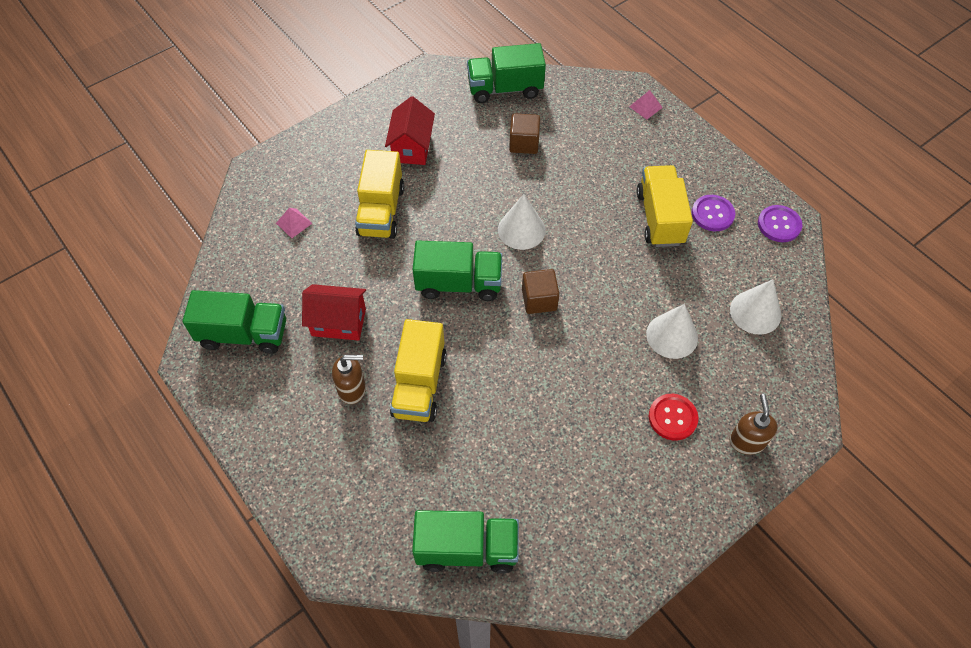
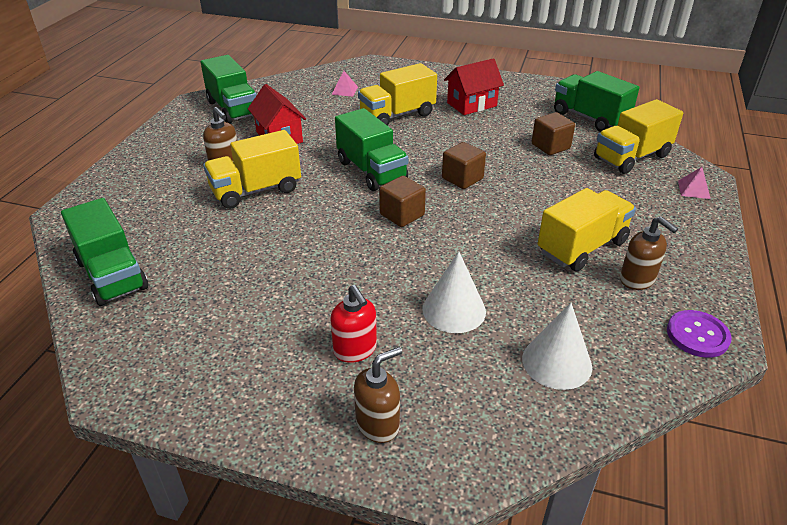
camera: 55 degrees right, 20 degrees down
white cone [498,194,546,250] -> brown cube [442,142,486,189]
red button [649,394,699,441] -> red soap dispenser [330,285,377,363]
purple button [692,195,735,231] -> brown soap dispenser [620,216,678,290]
none -> yellow truck [594,99,683,174]

